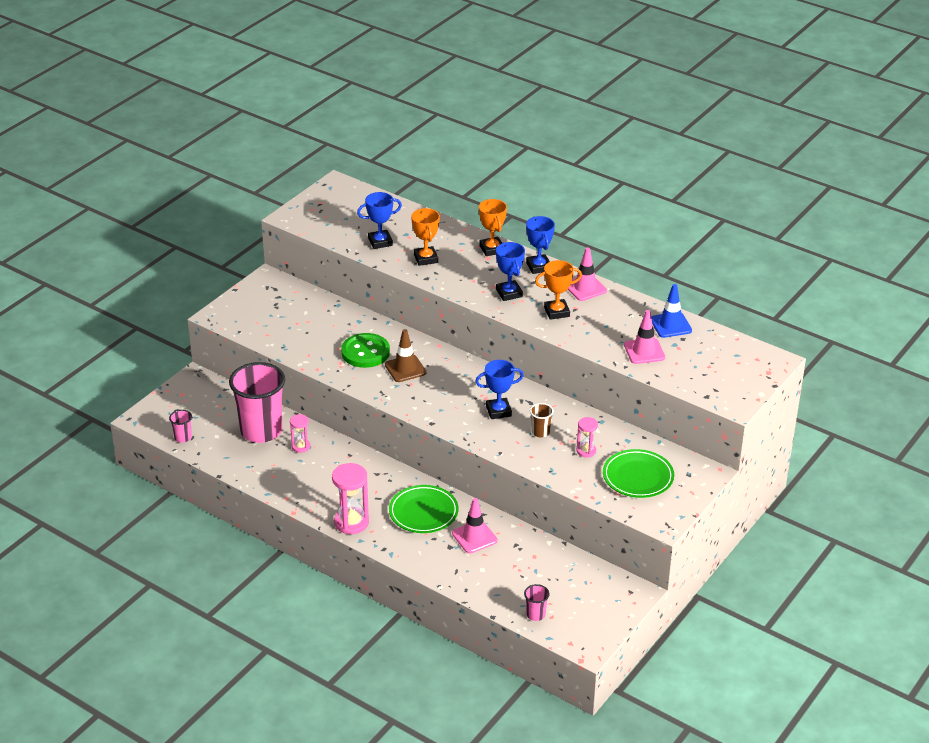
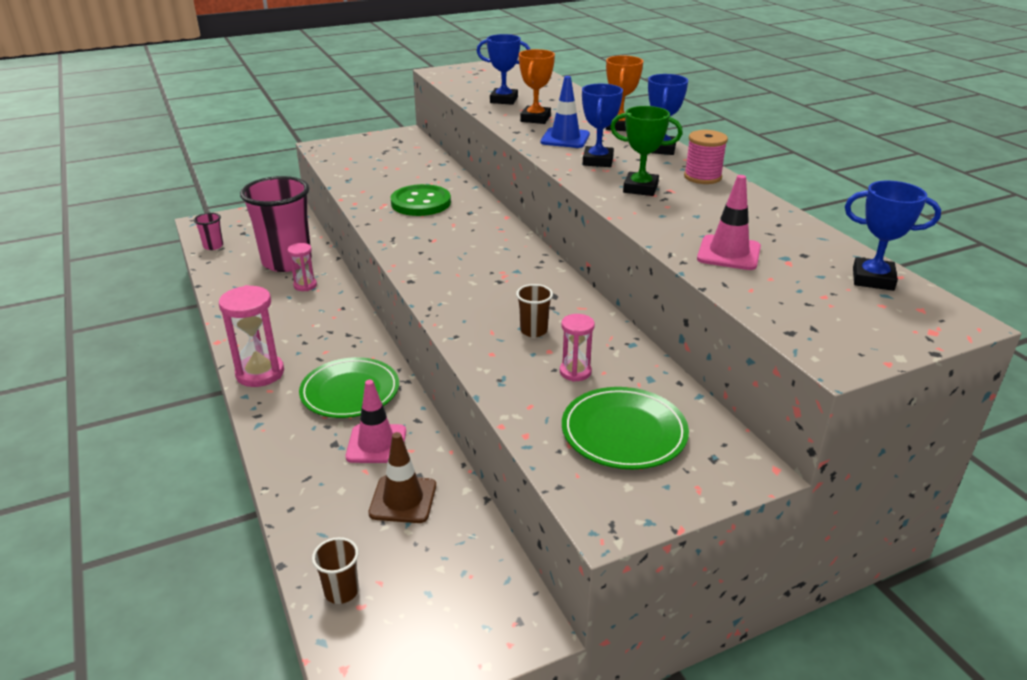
camera: 30 degrees right, 5 degrees down
brown traffic cone [385,329,426,382] -> brown traffic cone moved to [368,432,436,523]
blue trophy [475,360,524,419] -> blue trophy moved to [845,181,941,291]
pink cup [524,584,550,621] -> brown cup [312,537,359,604]
orange trophy [535,260,582,320] -> green trophy [610,106,683,196]
pink traffic cone [567,248,607,301] -> pink spool [684,130,728,184]
blue traffic cone [651,284,692,338] -> blue traffic cone moved to [541,76,590,148]

